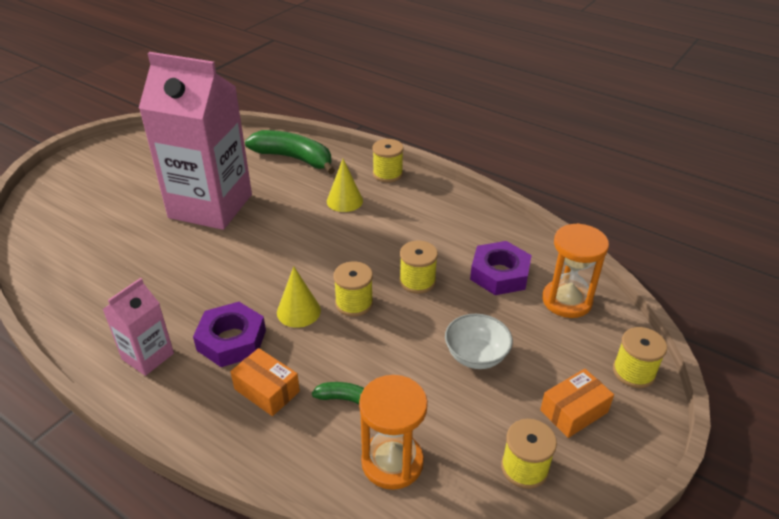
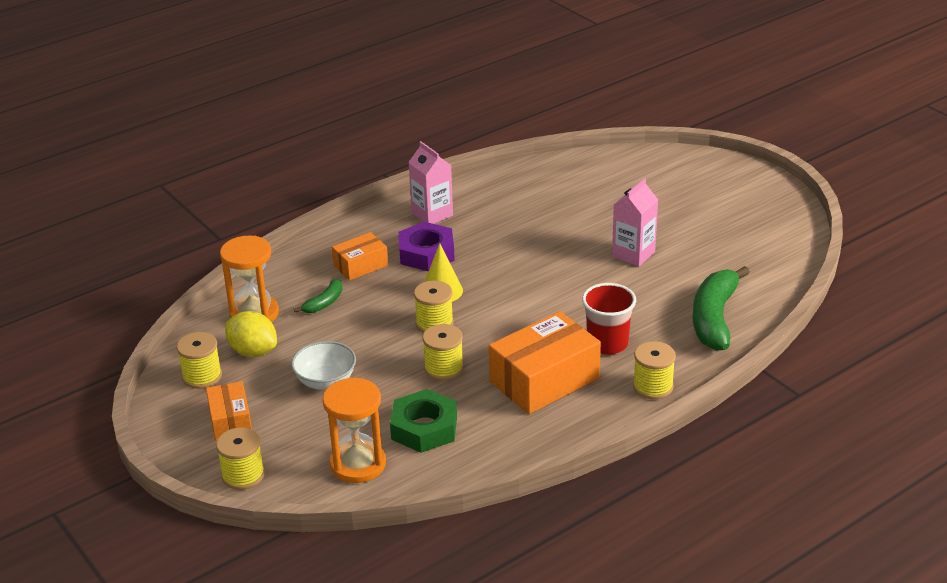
camera: 110 degrees right, 5 degrees down
pink carton [139,52,252,230] -> pink carton [612,178,658,267], size x0.46
green banana [245,130,335,174] -> green banana turned 150 degrees clockwise [692,266,750,351]
yellow cone [327,159,363,212] -> red cup [582,283,636,355]
purple nut [470,241,532,295] -> green nut [390,389,457,453]
none -> yellow lemon [225,311,277,357]
none -> orange box [489,311,601,414]

